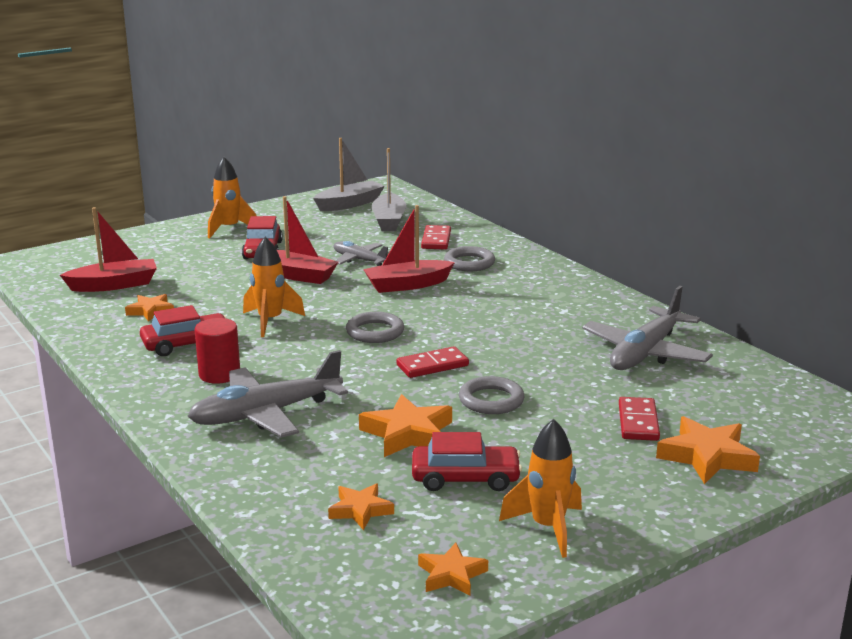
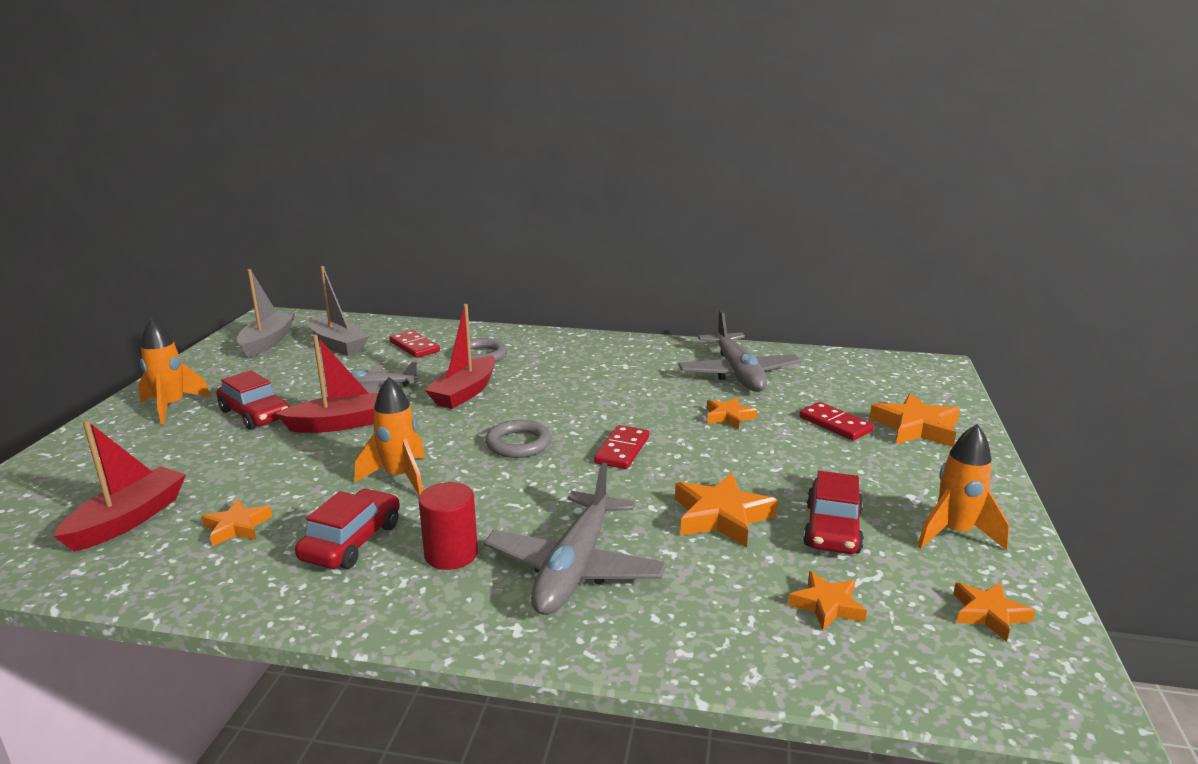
camera: 45 degrees left, 0 degrees up
red car [412,432,522,491] -> red car turned 150 degrees clockwise [803,471,864,554]
grey ring [459,376,525,414] -> none
none -> orange star [707,397,757,430]

